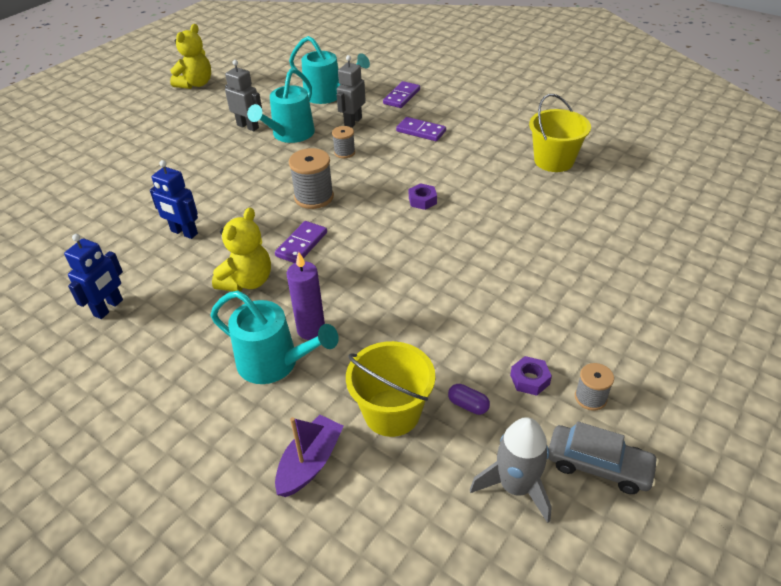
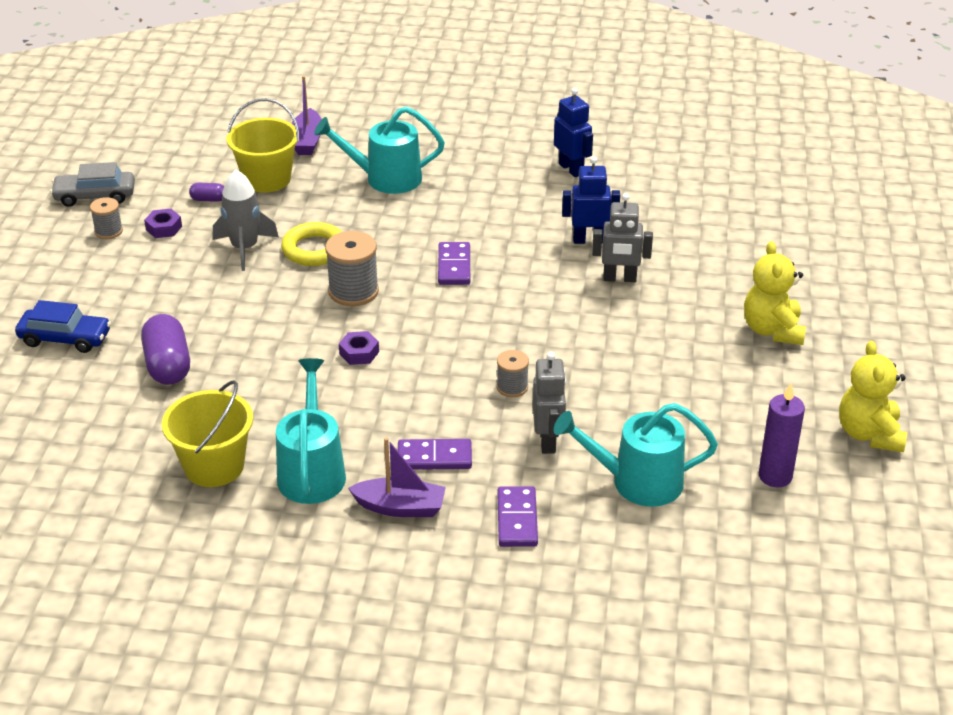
camera: 150 degrees right, 5 degrees down
blue robot [64,234,123,319] -> blue robot turned 150 degrees clockwise [554,88,593,177]
yellow teddy bear [212,208,271,292] -> yellow teddy bear moved to [744,241,806,345]
grey robot [225,60,262,131] -> grey robot moved to [592,193,653,283]
turquoise watering can [247,68,315,143] -> turquoise watering can moved to [276,358,346,504]
purple candle [287,252,325,340] -> purple candle moved to [759,383,805,488]
grey spool [289,148,334,209] -> grey spool moved to [325,231,379,306]
grey rocket [470,417,552,523] -> grey rocket moved to [213,170,279,271]
none -> blue car [15,300,111,353]
none -> purple capsule [141,314,190,385]
none -> yellow ring [281,222,342,266]
none -> purple boat [348,437,446,517]

